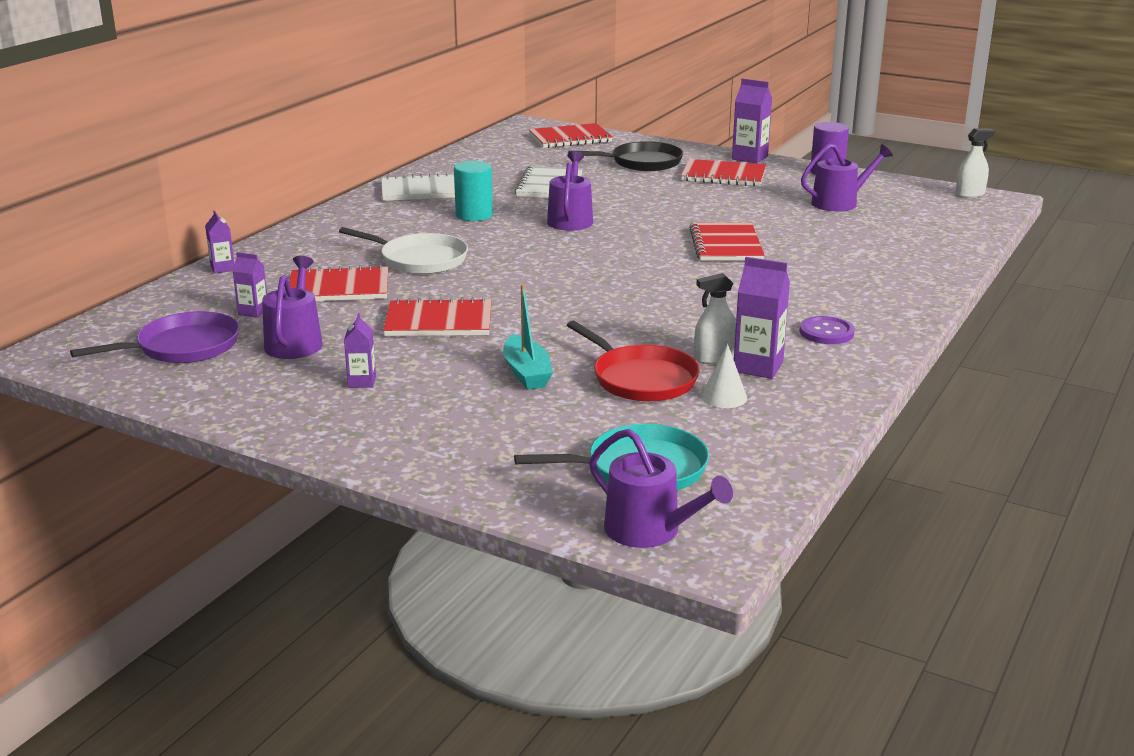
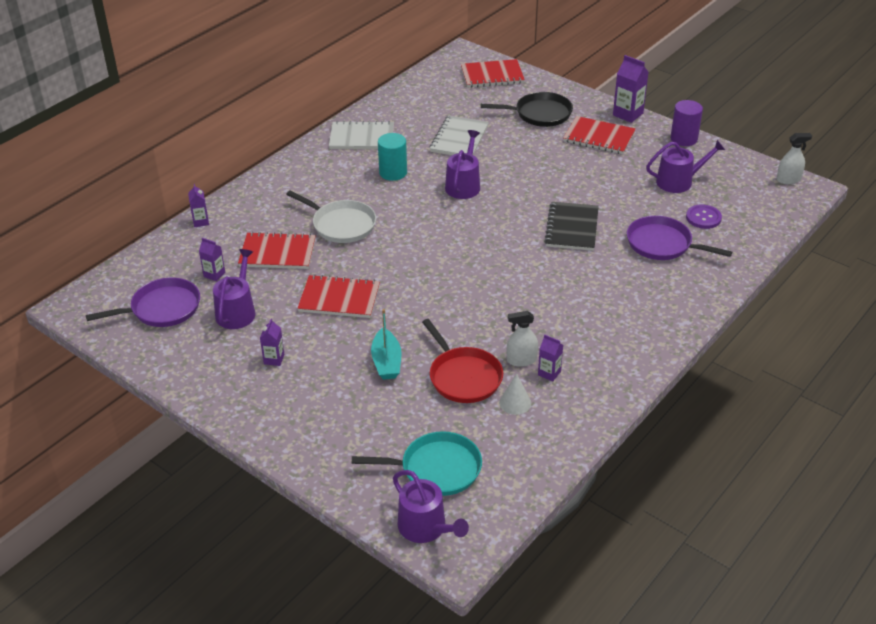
camera: 10 degrees right, 15 degrees up
red notebook [689,223,765,261] -> black notebook [544,202,599,251]
purple carton [734,257,790,379] -> purple carton [538,335,563,381], size x0.60
purple button [799,316,855,344] -> purple button moved to [686,204,722,229]
none -> purple pan [627,216,732,260]

